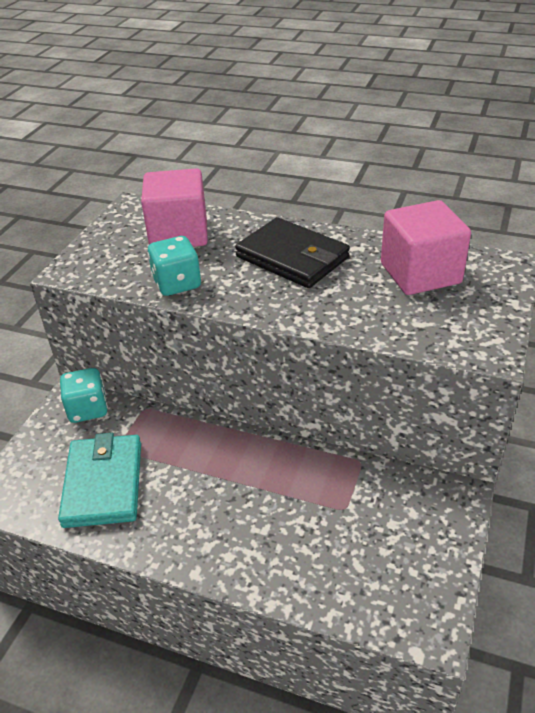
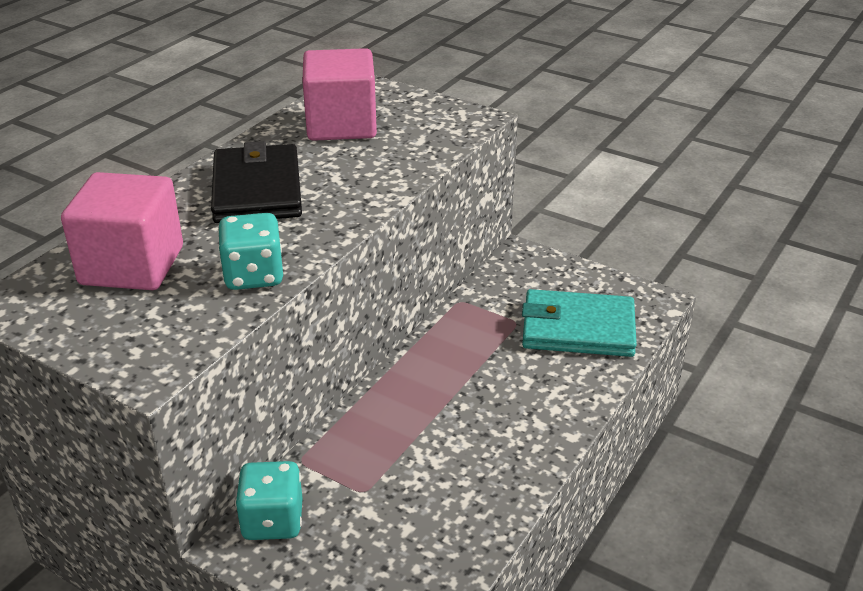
camera: 80 degrees left, 5 degrees down
turquoise wallet [58,433,141,528] -> turquoise wallet moved to [522,289,637,357]
black wallet [235,217,350,288] -> black wallet turned 60 degrees counterclockwise [211,141,302,223]

